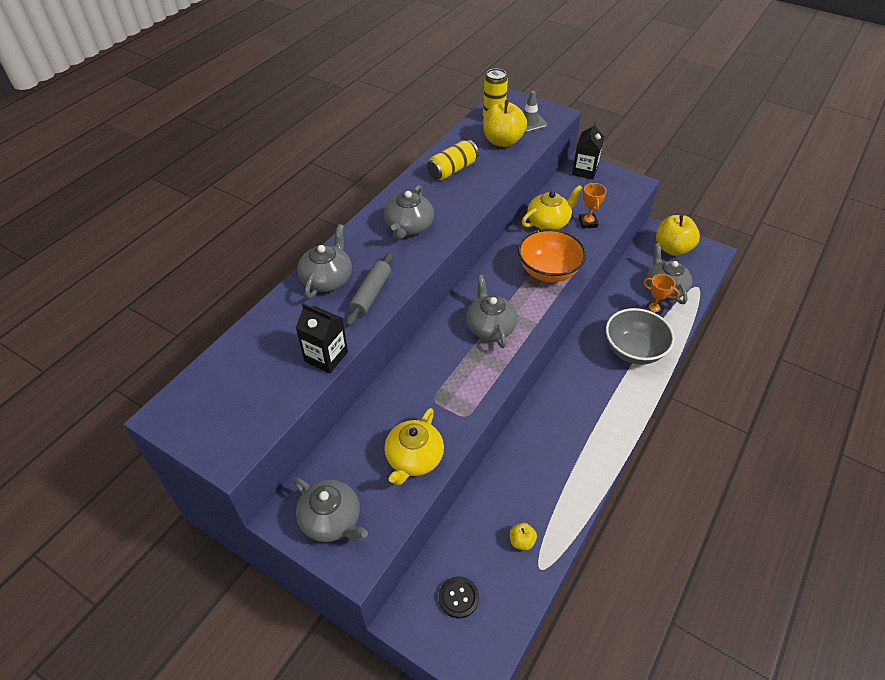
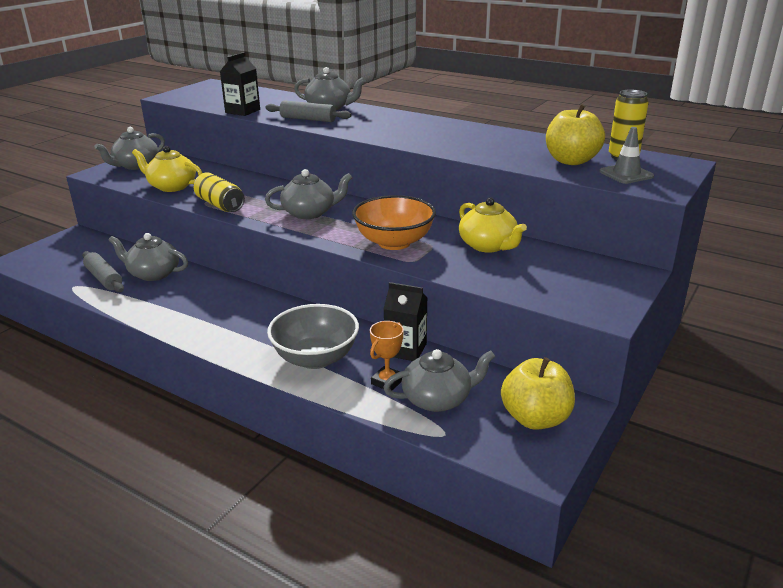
camera: 90 degrees right, 20 degrees down
grey teapot [384,185,434,239] -> grey teapot moved to [109,233,188,281]
yellow can [427,140,479,180] -> yellow can moved to [194,172,245,212]
black button [439,576,479,618] -> none
yellow apple [510,523,537,550] -> grey rolling pin [82,251,124,292]
black carton [572,123,604,179] -> black carton moved to [384,282,428,361]
orange trophy [579,183,606,229] -> none

